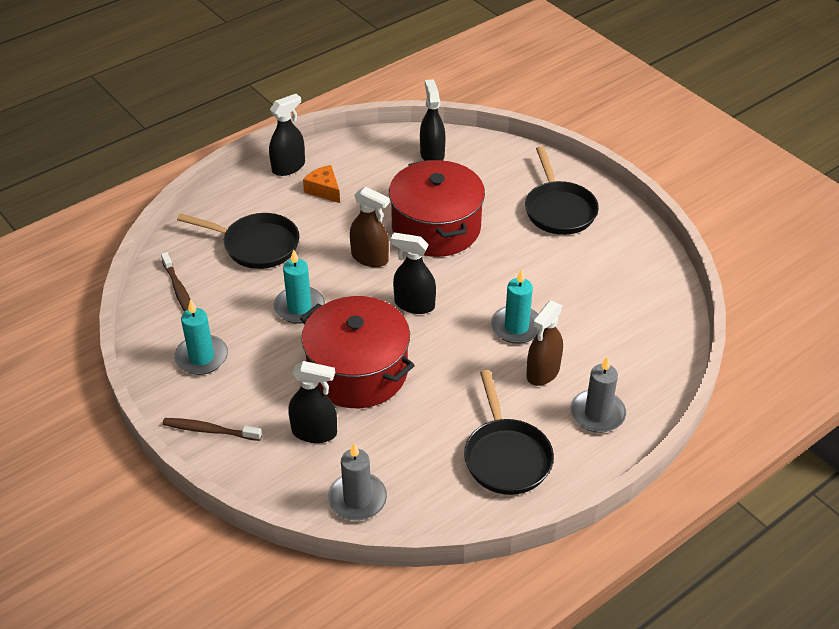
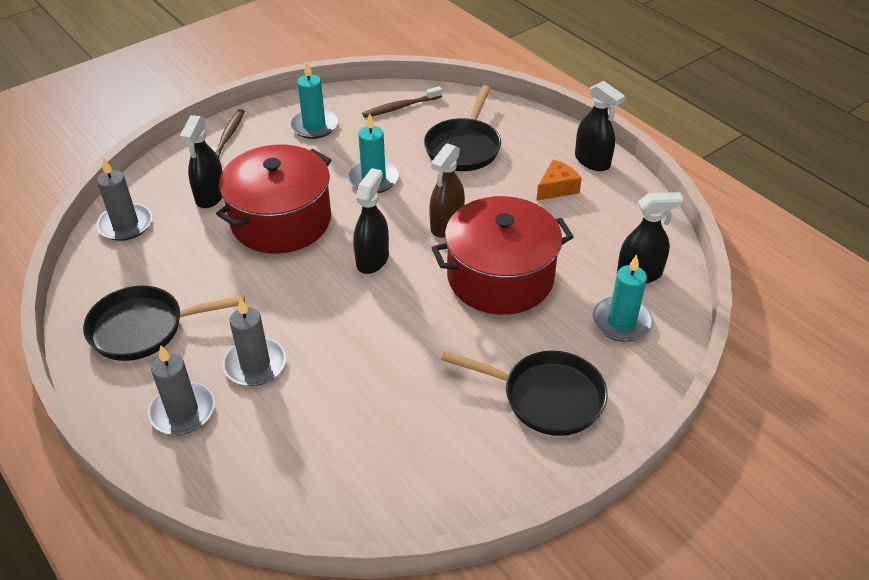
camera: 90 degrees right, 0 degrees up
turquoise candle [491,269,539,344] -> turquoise candle moved to [593,255,653,342]
black pan [525,146,599,235] -> black pan turned 150 degrees counterclockwise [441,350,608,436]
brown spray bottle [526,301,563,386] -> grey candle [223,298,286,386]

